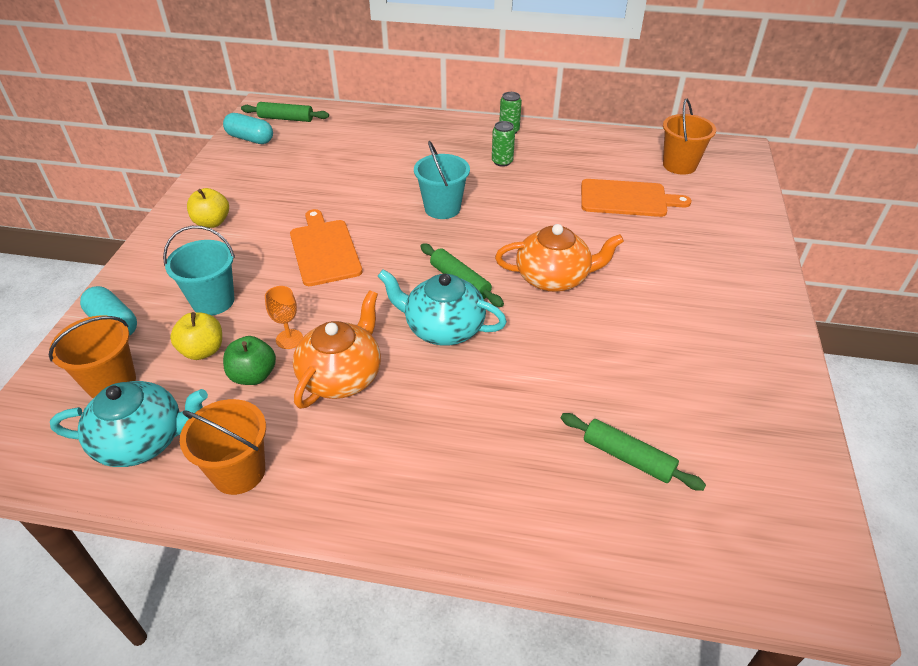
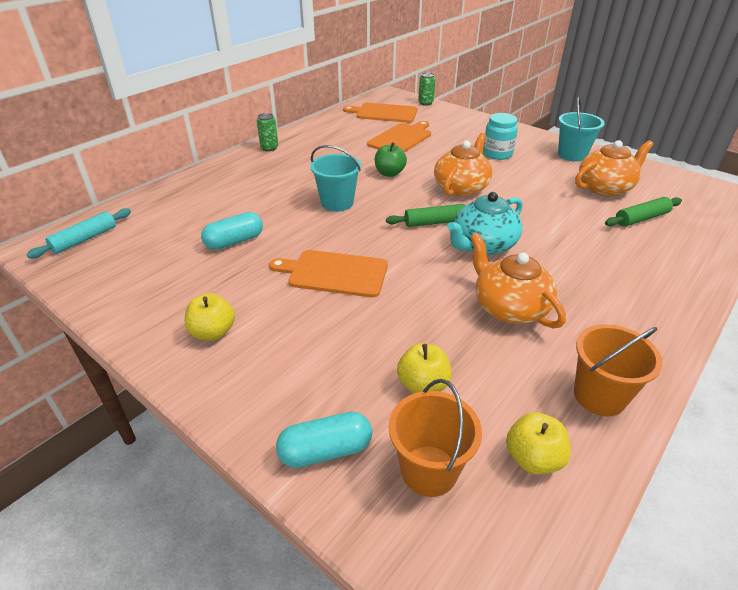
camera: 60 degrees left, 5 degrees down
turquoise teapot [50,381,208,467] -> yellow apple [506,412,571,474]
turquoise bucket [163,226,235,316] -> turquoise bucket moved to [558,97,605,162]
turquoise capsule [223,113,273,144] -> turquoise capsule moved to [201,212,263,250]
green apple [223,336,276,385] -> green apple moved to [375,142,407,177]
green rolling pin [241,102,329,122] -> turquoise rolling pin [26,208,131,258]
orange goblet [265,286,303,349] -> none
green can [492,121,515,167] -> green can moved to [418,72,435,106]
orange bucket [663,99,716,175] -> orange cutting board [343,103,417,123]
none -> turquoise jar [483,113,518,160]
none -> orange teapot [575,140,653,196]

